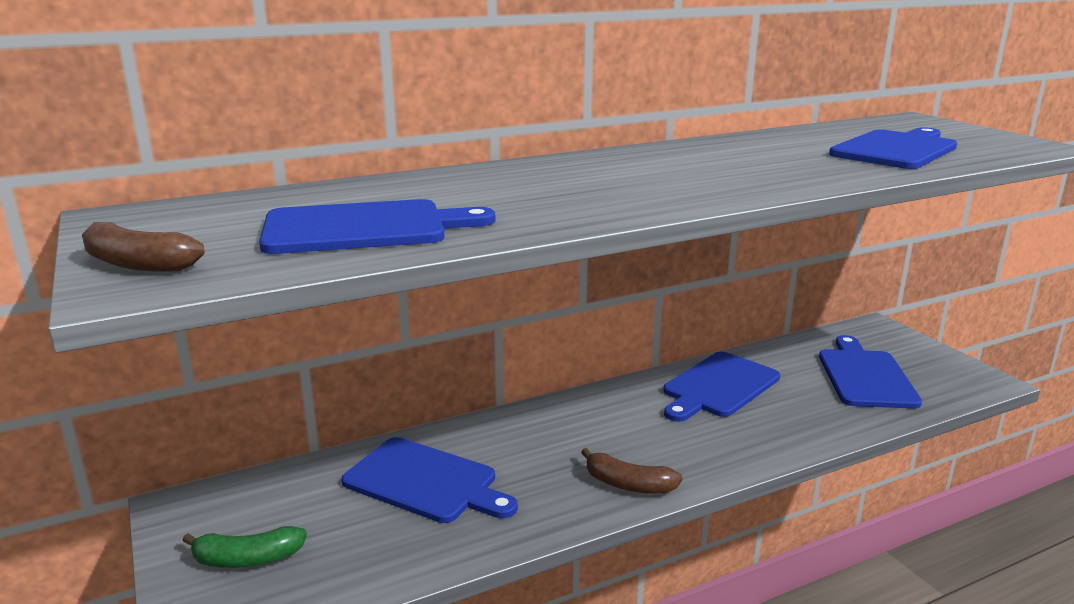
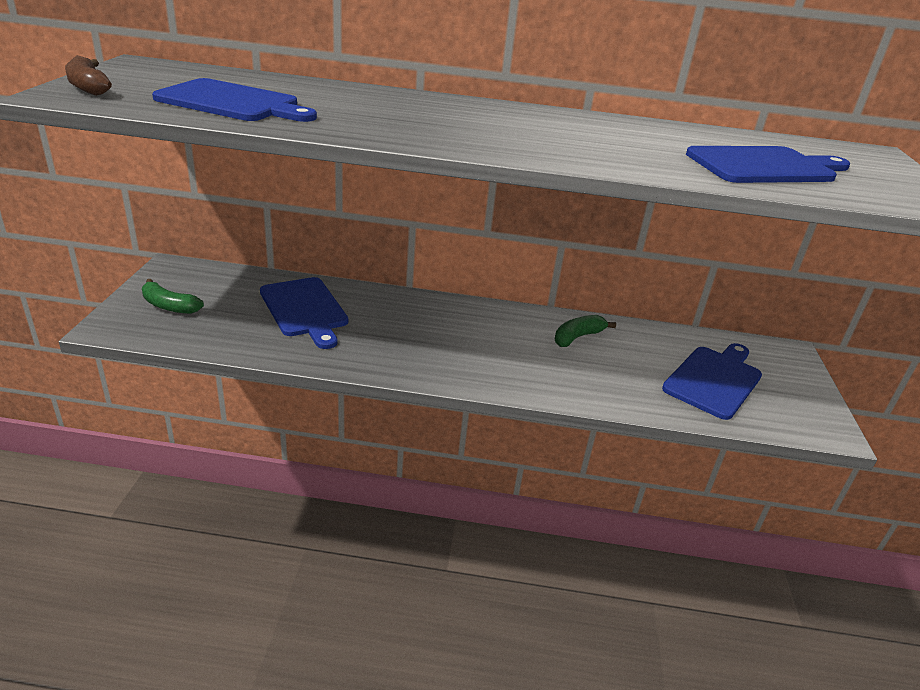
camera: 30 degrees right, 10 degrees up
brown banana [581,448,683,494] -> none
blue cutting board [663,352,780,422] -> green banana [555,315,616,347]

